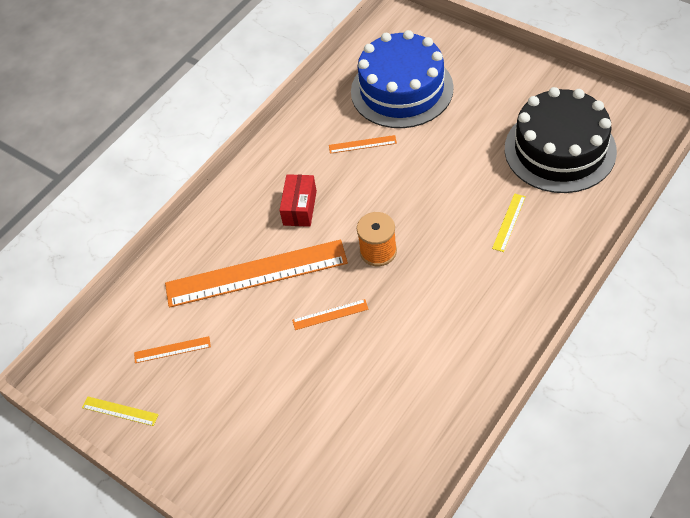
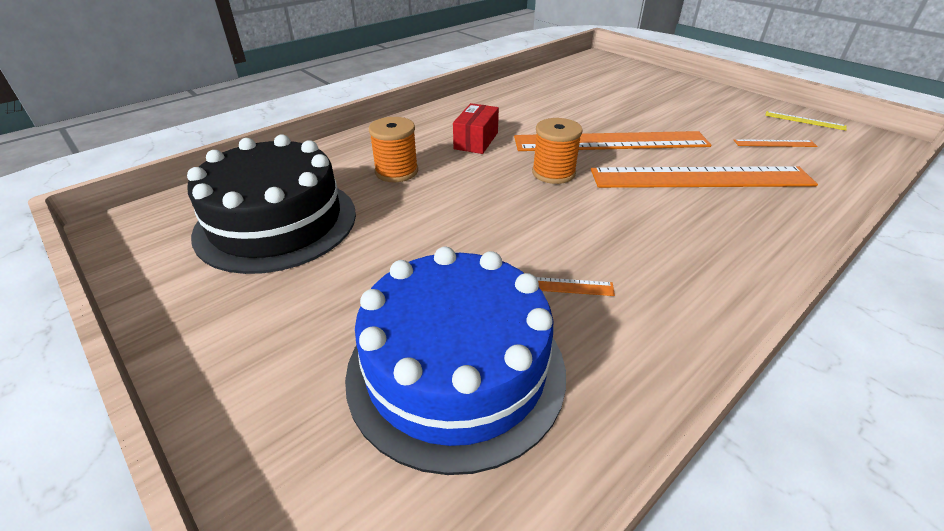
camera: 175 degrees left, 15 degrees down
red box [279,174,317,227] -> red box moved to [453,103,499,154]
orange ruler [292,299,369,330] -> orange ruler [514,131,712,151], size x2.48
yellow ruler [492,193,526,252] -> orange spool [369,117,418,182]

